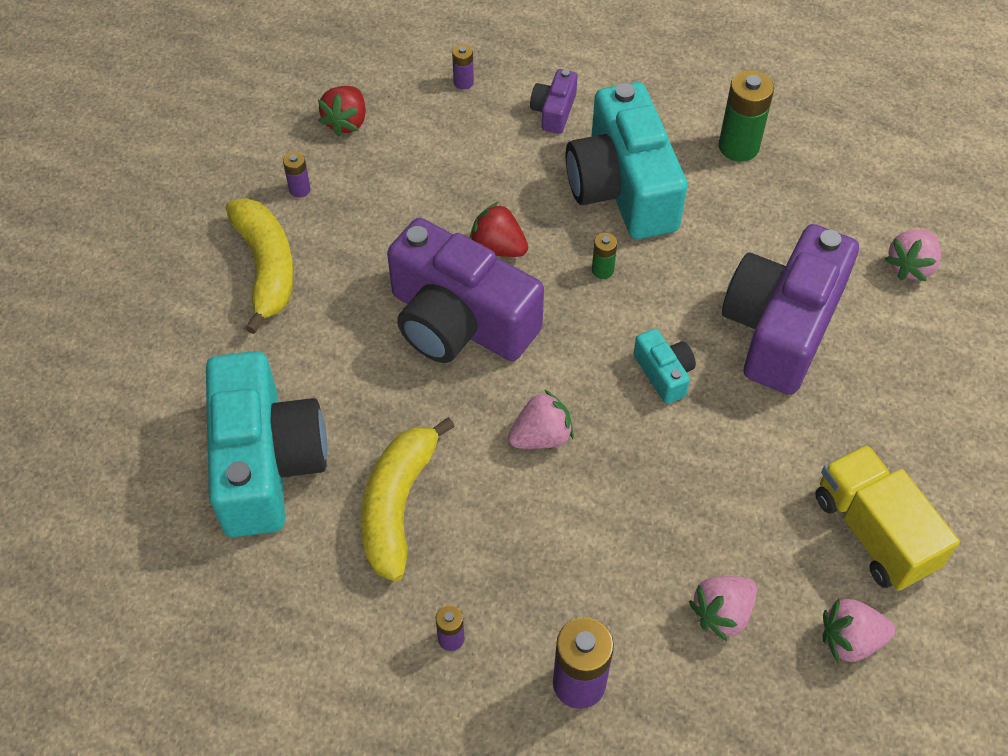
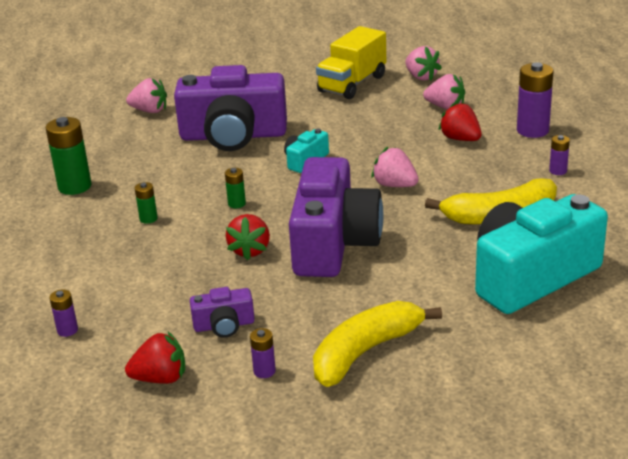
camera: 115 degrees left, 25 degrees down
purple camera [530,69,577,134] -> purple camera moved to [190,287,255,338]
turquoise camera [566,82,687,239] -> green battery [135,182,158,224]
none -> red strawberry [438,102,482,141]

